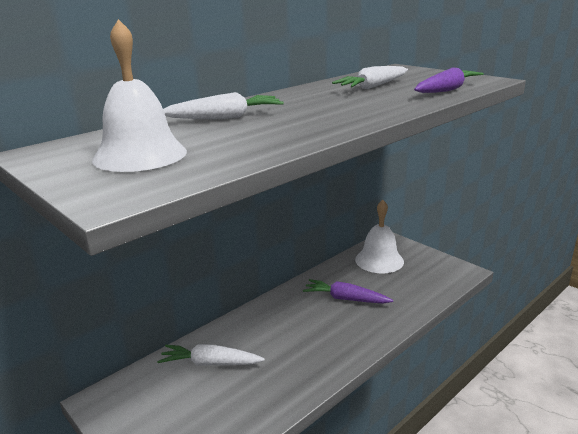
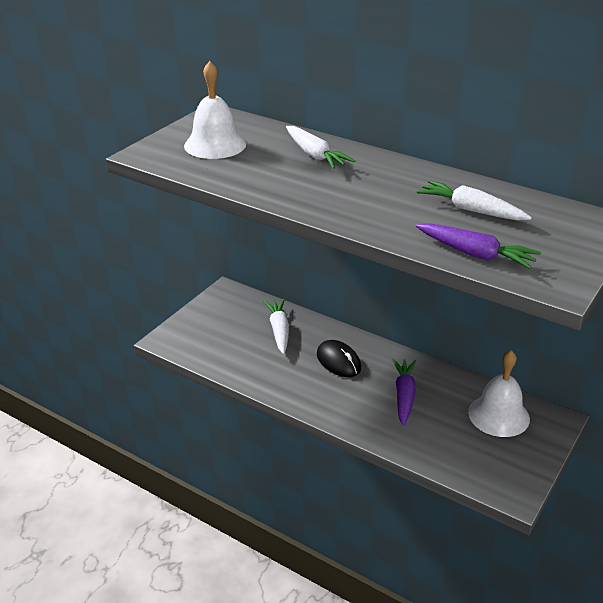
camera: 75 degrees right, 10 degrees up
none -> black mouse [317,340,361,377]

